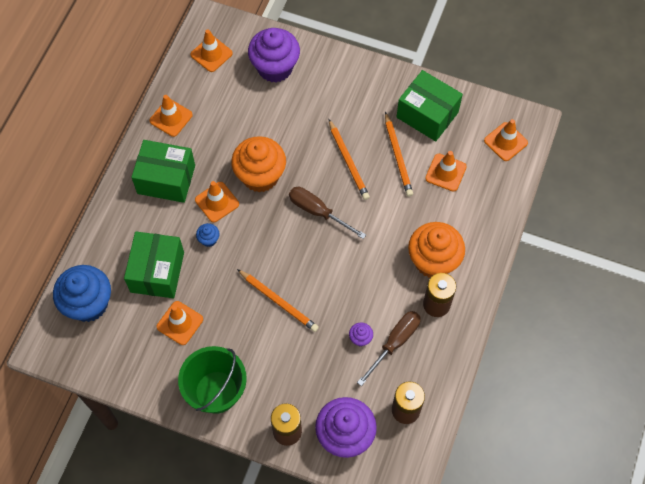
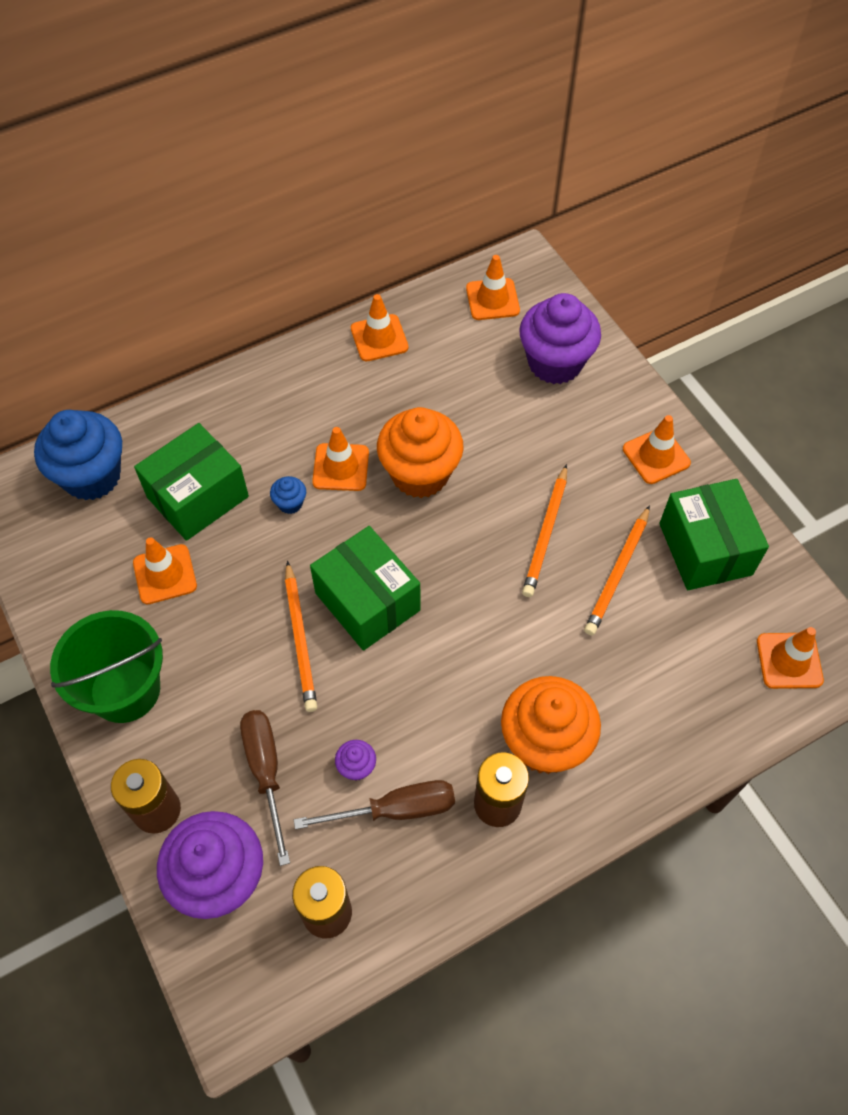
camera: 40 degrees right, 5 degrees down
green box [131,140,195,203] -> green box moved to [310,526,421,651]
brown screwdriver [289,187,366,239] -> brown screwdriver moved to [240,710,290,866]
orange traffic cone [425,151,467,192] -> orange traffic cone moved to [623,415,691,484]

